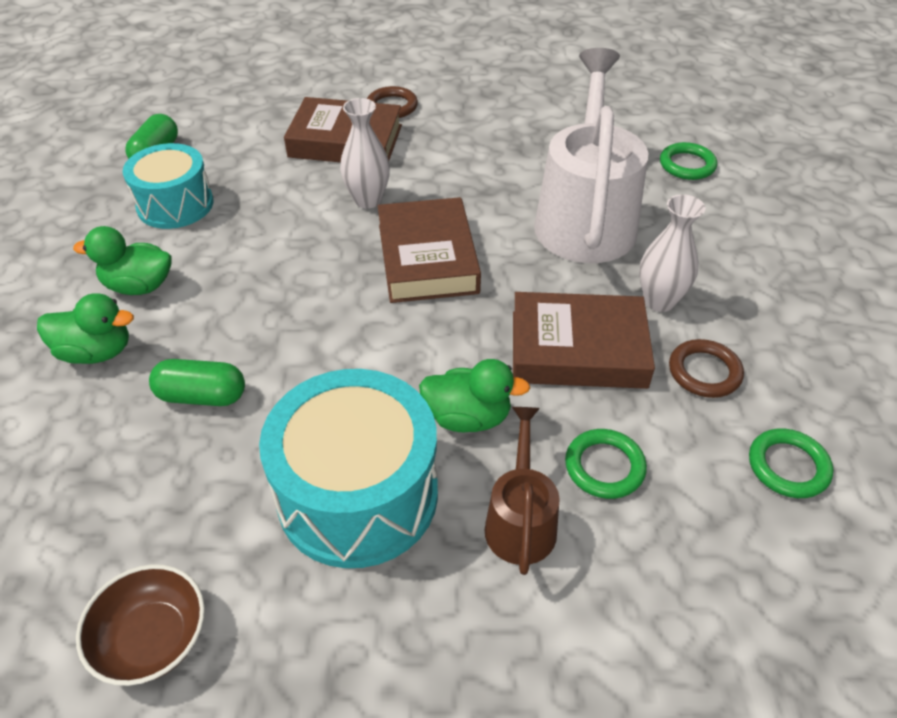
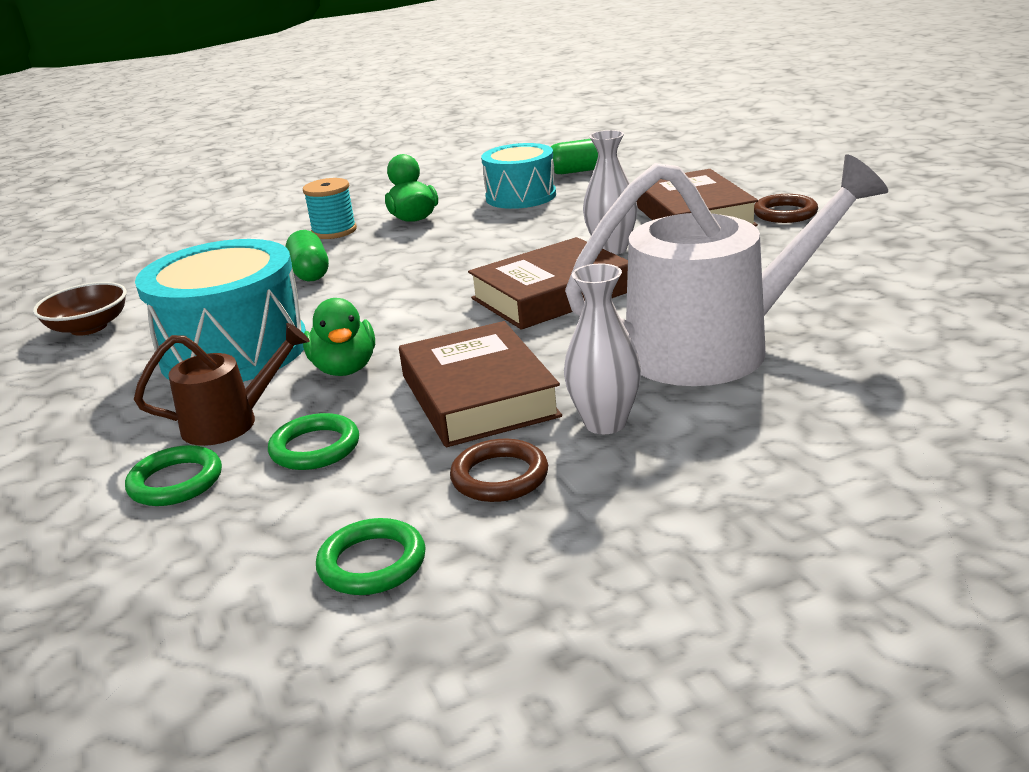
camera: 70 degrees right, 20 degrees down
green duck [37,293,134,364] -> turquoise spool [303,178,357,239]
green ring [660,142,717,180] -> green ring moved to [125,445,222,506]

